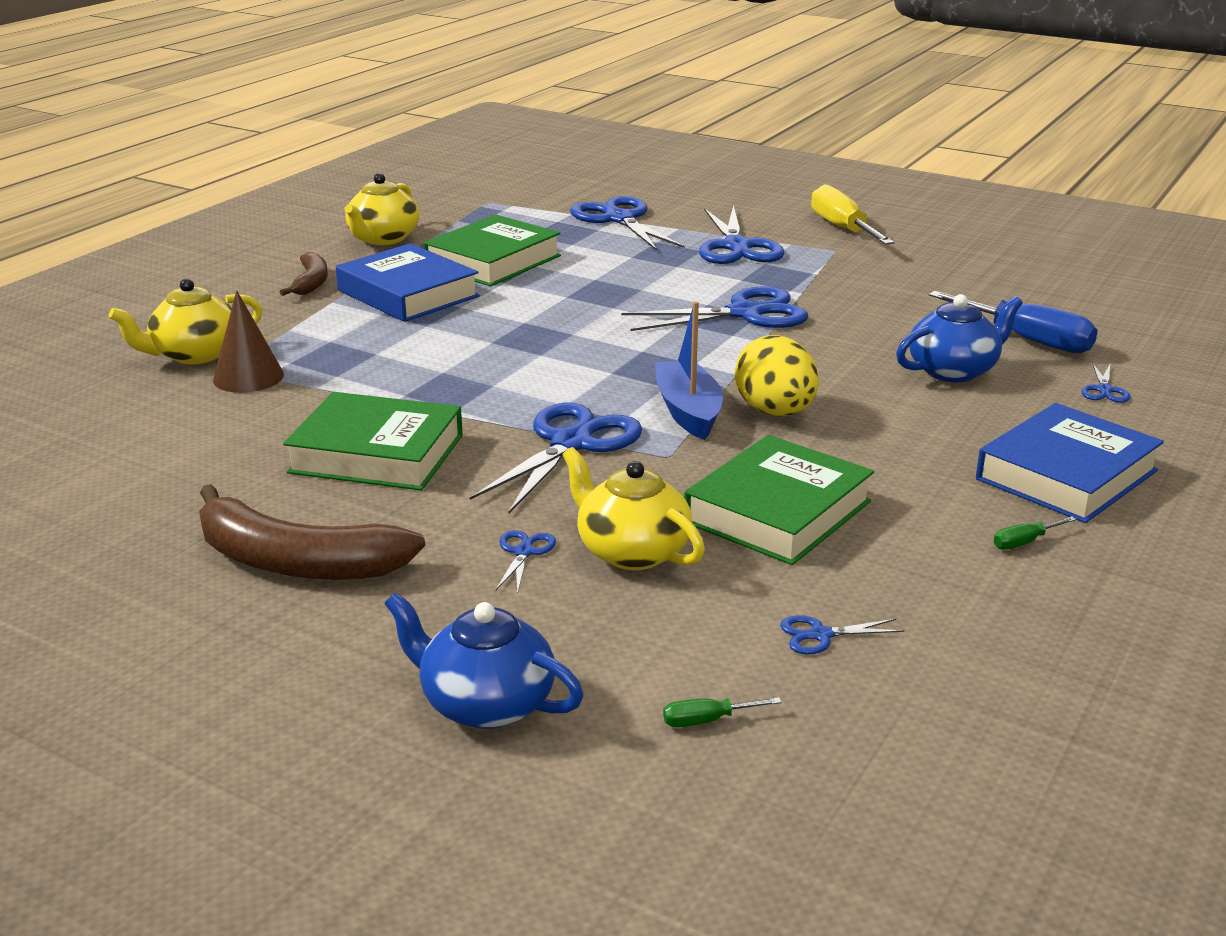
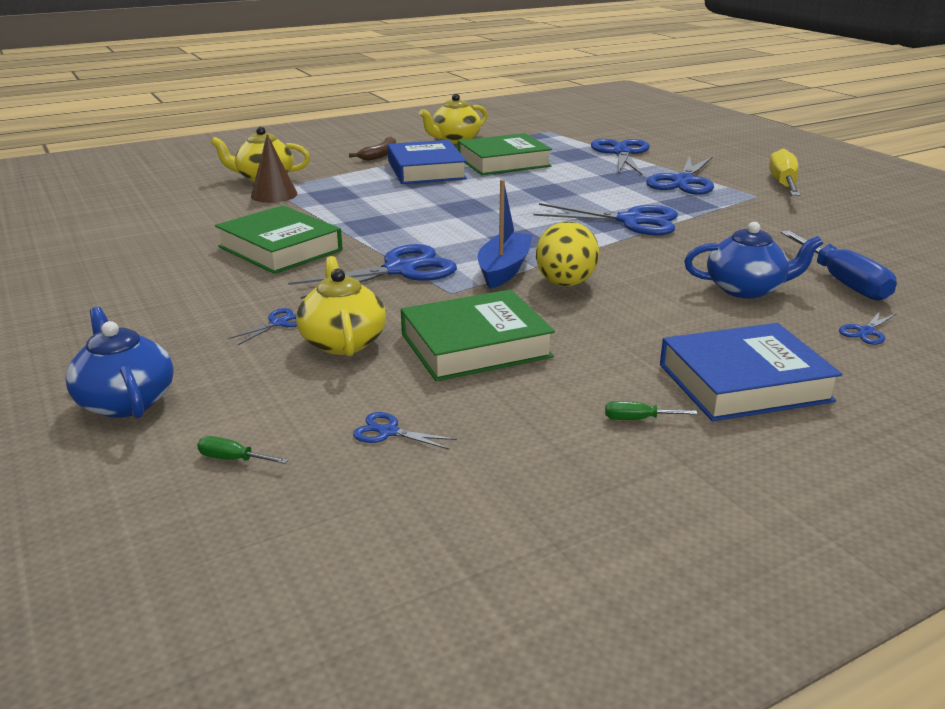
camera: 30 degrees right, 0 degrees up
brown banana [199,484,425,580] -> none

